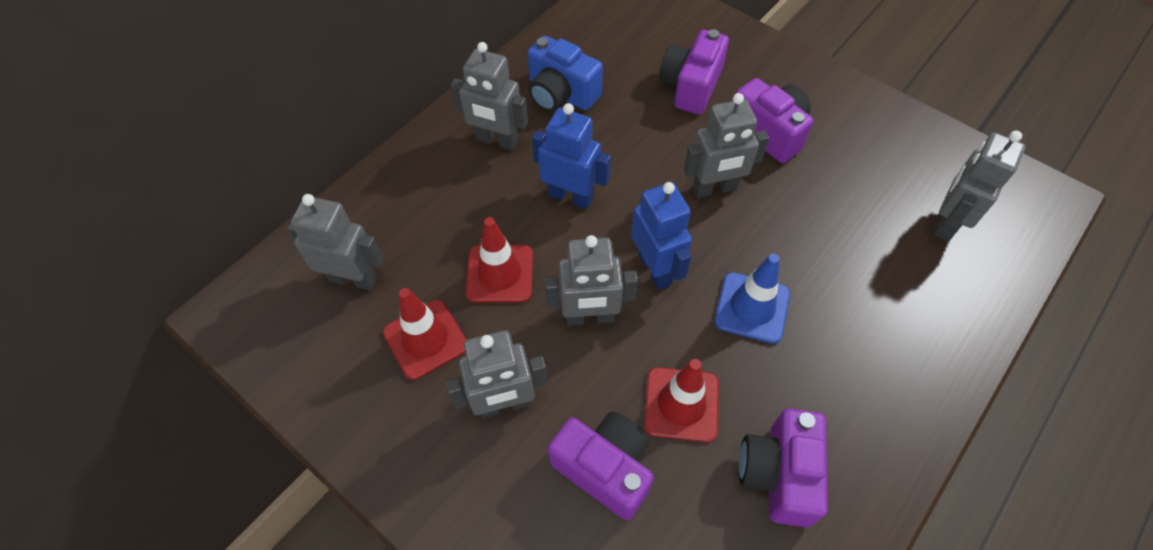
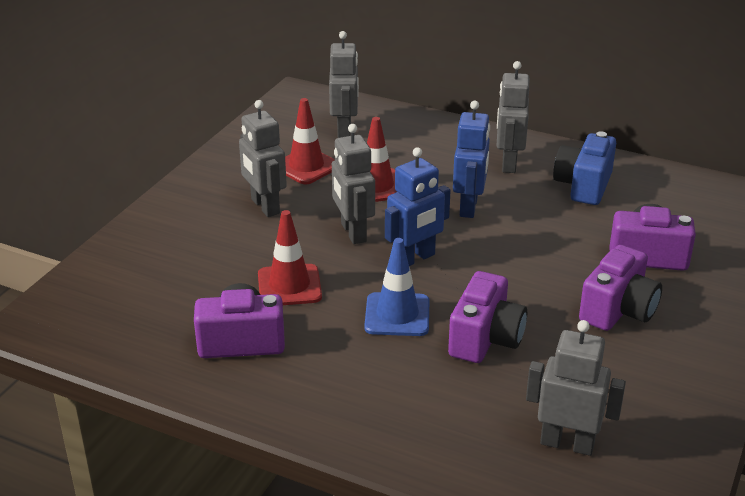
camera: 75 degrees right, 25 degrees down
purple camera [548,412,654,520] -> purple camera moved to [448,271,527,363]
grey robot [684,93,769,198] -> none

